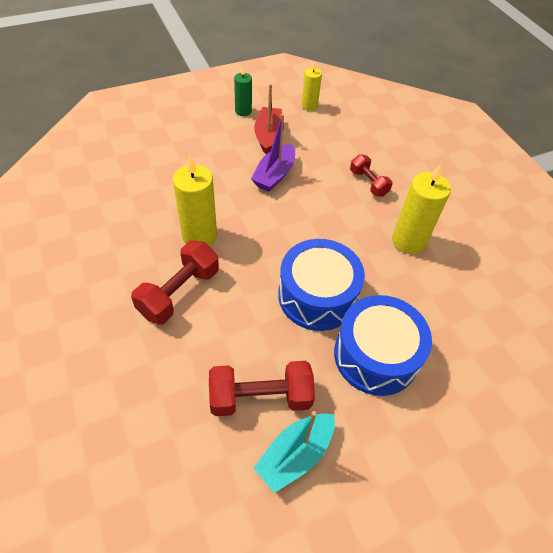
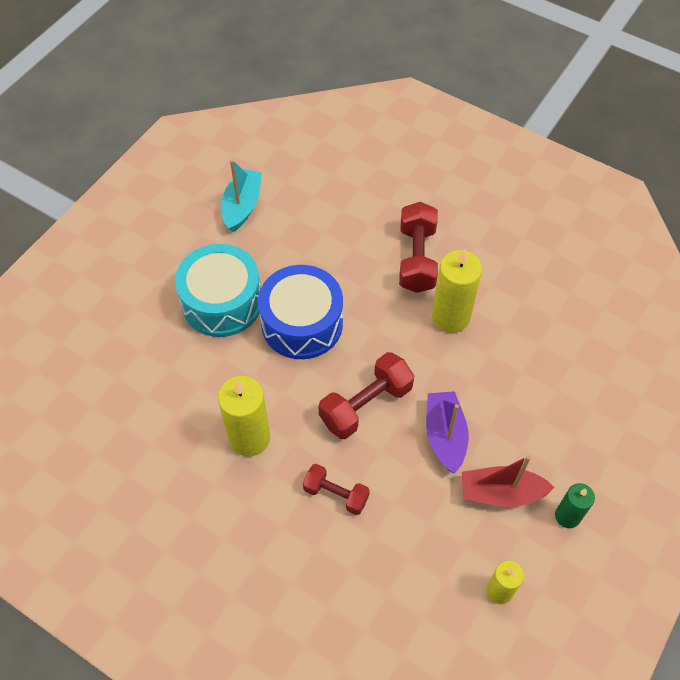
camera: 150 degrees right, 5 degrees up
red dumbbell [209,361,315,416] -> red dumbbell moved to [318,352,414,439]
red boat [254,84,284,154] -> red boat turned 120 degrees clockwise [462,455,554,507]
blue drum [334,295,432,396] -> turquoise drum [175,244,261,337]

